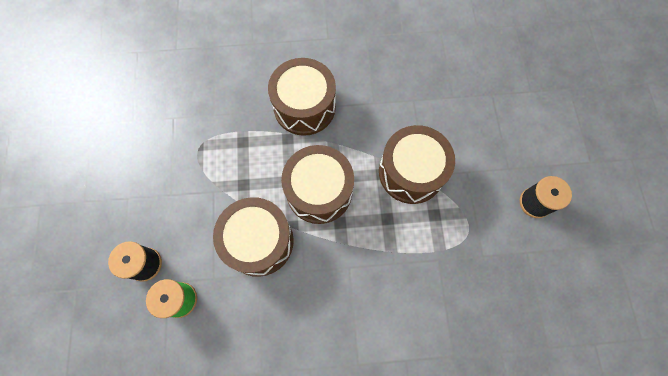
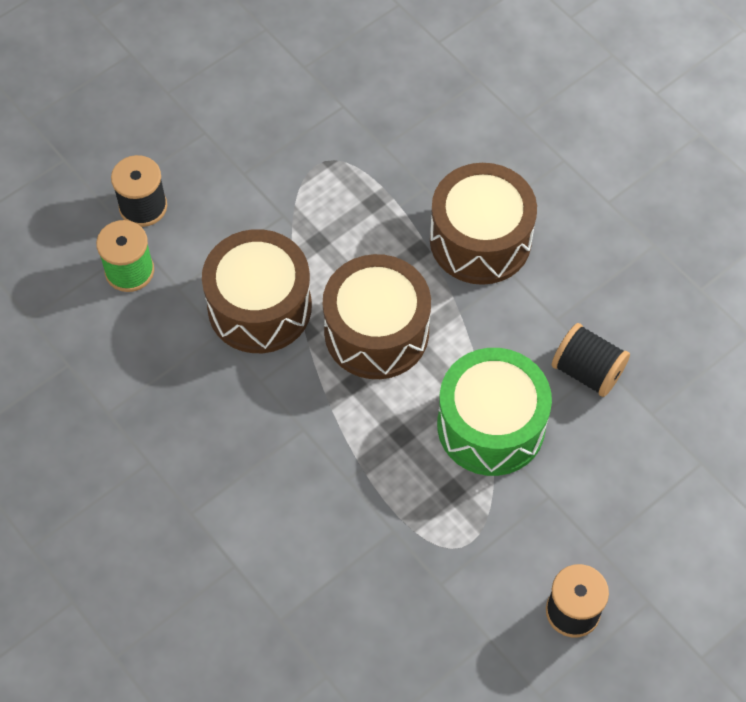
camera: 55 degrees right, 10 degrees down
brown drum [379,125,455,204] -> green drum [437,348,552,476]
none -> black spool [552,323,630,397]

